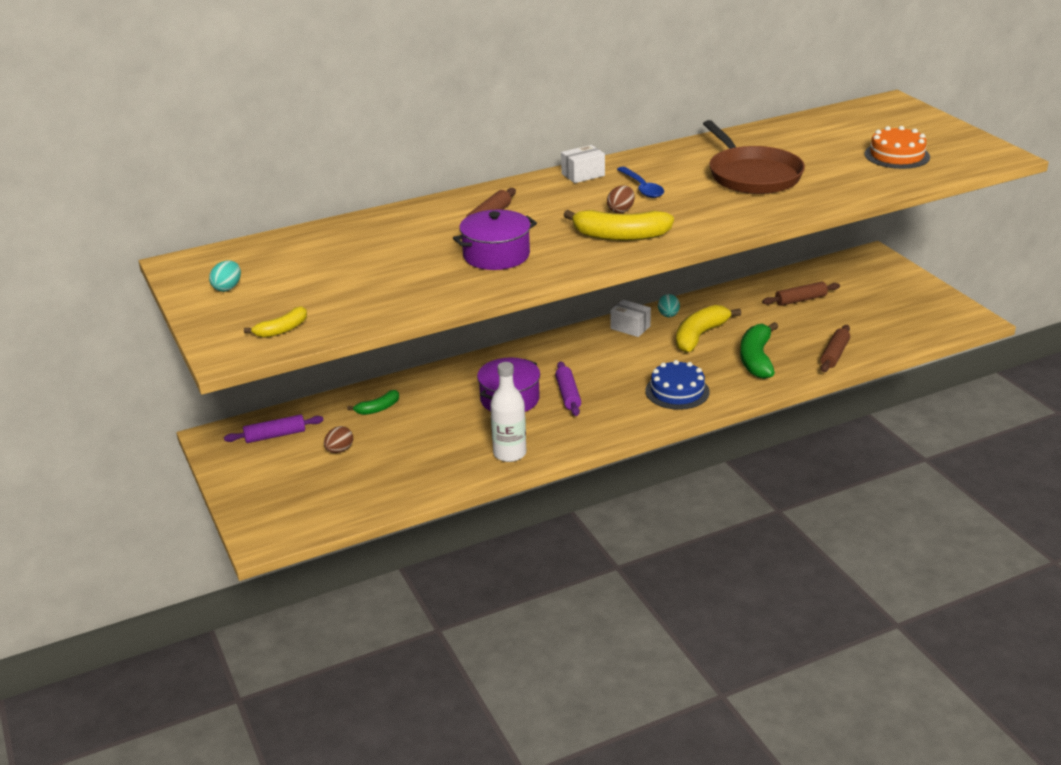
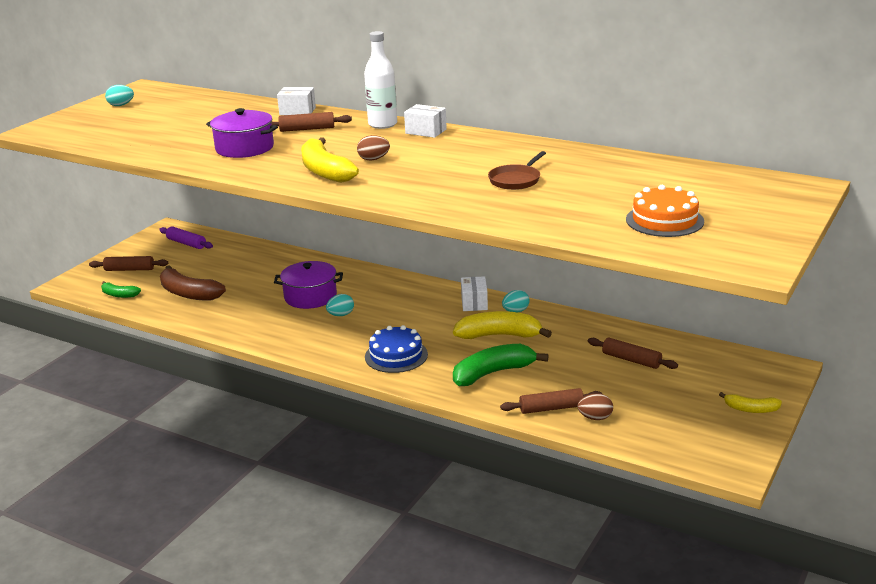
camera: 55 degrees right, 5 degrees down
yellow banana [244,306,307,338] -> yellow banana moved to [719,392,782,413]
brown egg [324,426,353,453] -> brown egg moved to [578,393,613,420]
green banana [347,390,399,415] -> green banana moved to [101,281,141,298]
white bottle [490,362,526,462] -> white bottle moved to [364,31,397,129]
purple rolling pin [555,361,581,416] -> turquoise egg [326,294,354,316]
blue spoon [617,167,664,198] -> none
brown pan [703,120,805,194] -> brown pan [488,151,546,190], size x0.52
none -> brown rolling pin [89,256,168,271]
none -> brown banana [160,265,226,300]
none -> white box [277,87,316,115]

